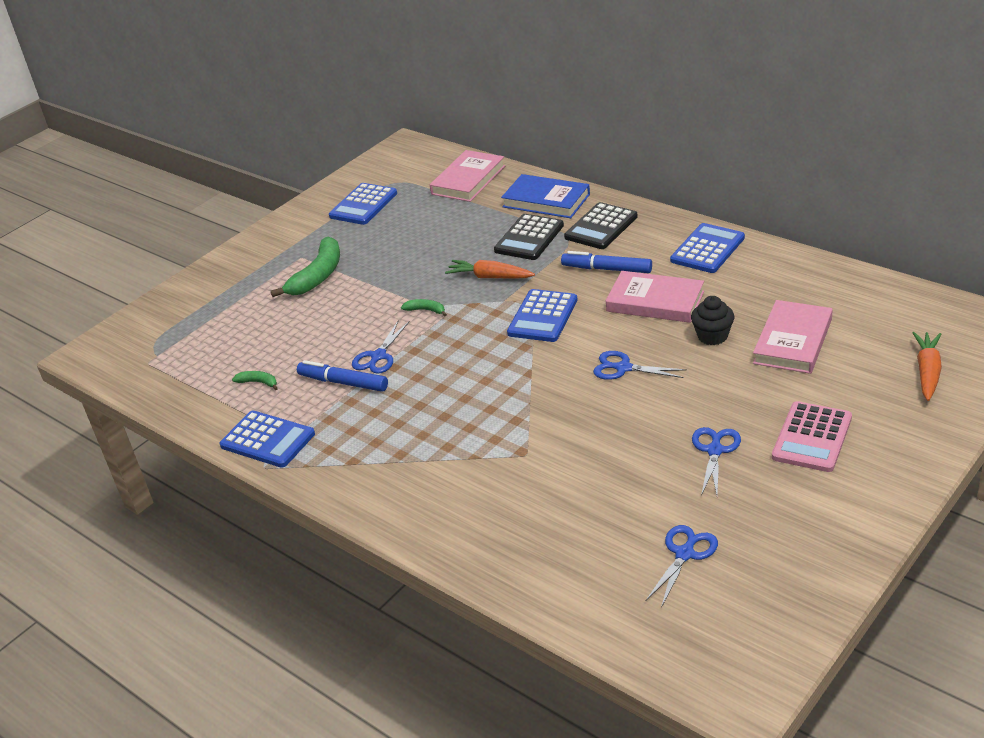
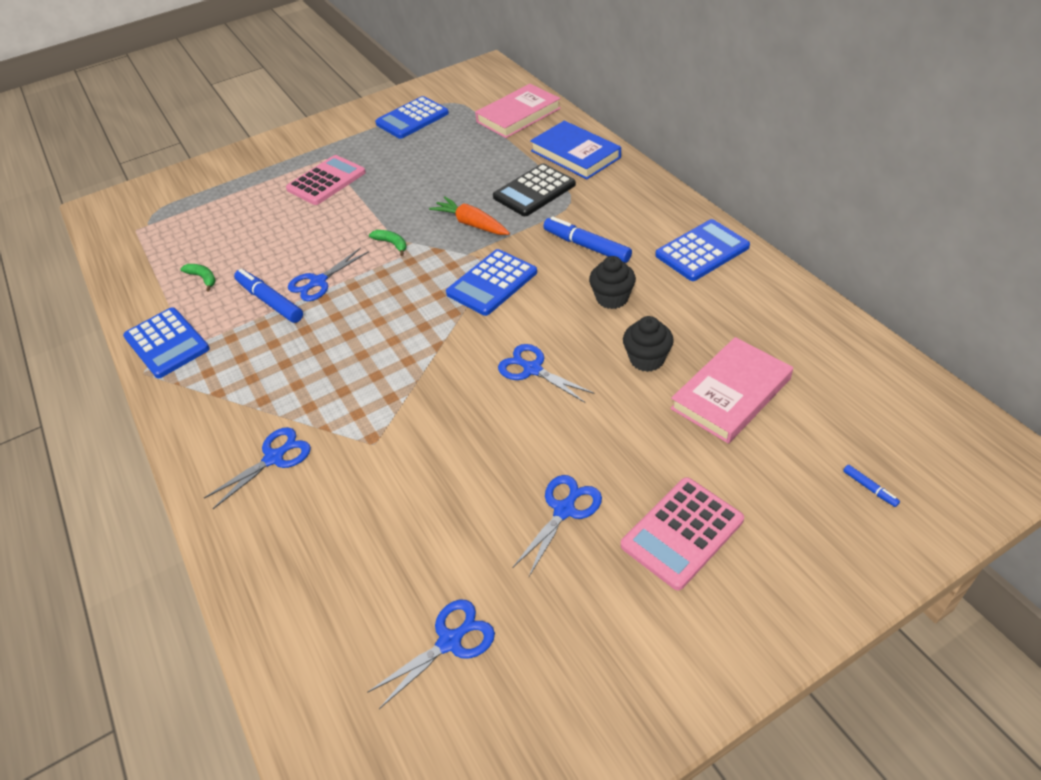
camera: 20 degrees right, 10 degrees up
green banana [271,237,340,297] -> pink calculator [286,155,366,205]
black calculator [564,202,638,249] -> none
pink book [606,271,704,323] -> black cupcake [589,256,636,309]
orange carrot [913,332,942,401] -> blue marker [843,465,900,507]
none -> blue scissors [204,427,311,509]

